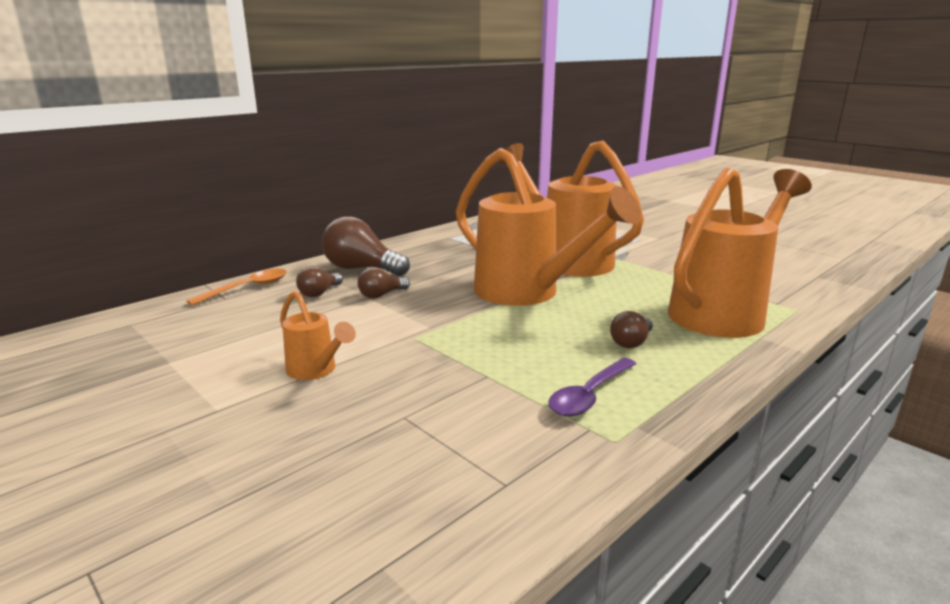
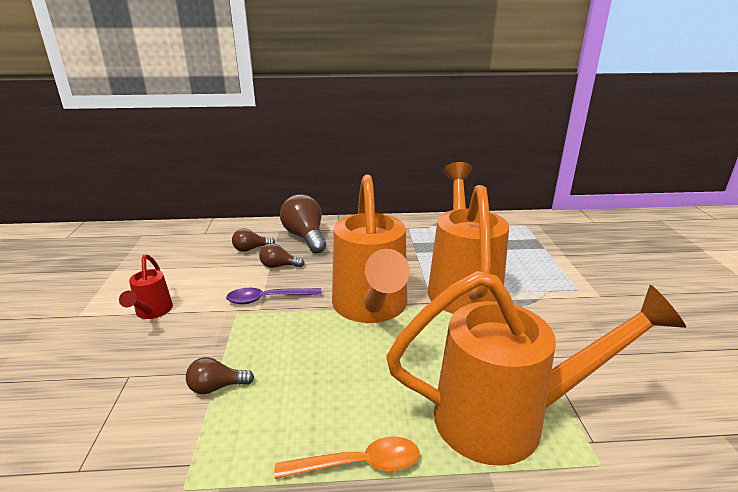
camera: 40 degrees right, 5 degrees up
orange spoon [186,269,287,305] -> orange spoon moved to [274,437,419,479]
orange watering can [280,290,356,380] -> red watering can [119,254,173,319]
purple spoon [548,358,637,416] -> purple spoon moved to [226,288,322,304]
brown light bulb [610,311,653,348] -> brown light bulb moved to [186,357,254,394]

